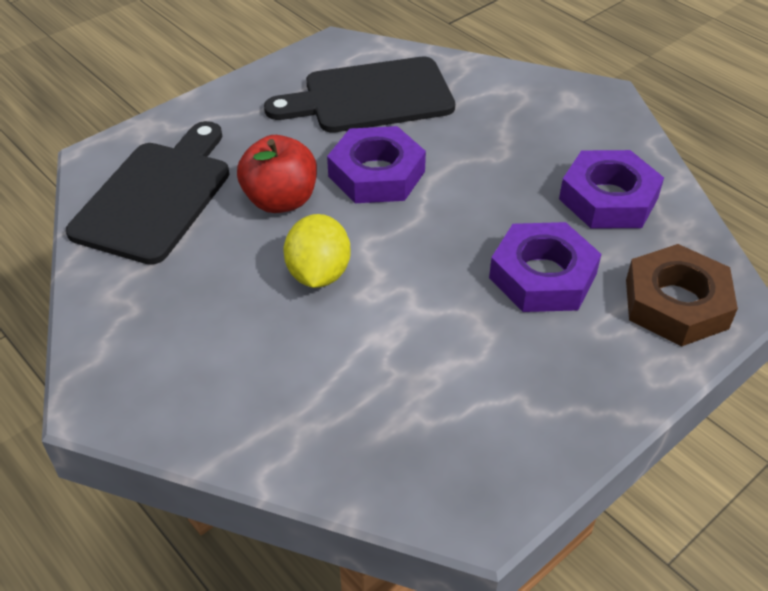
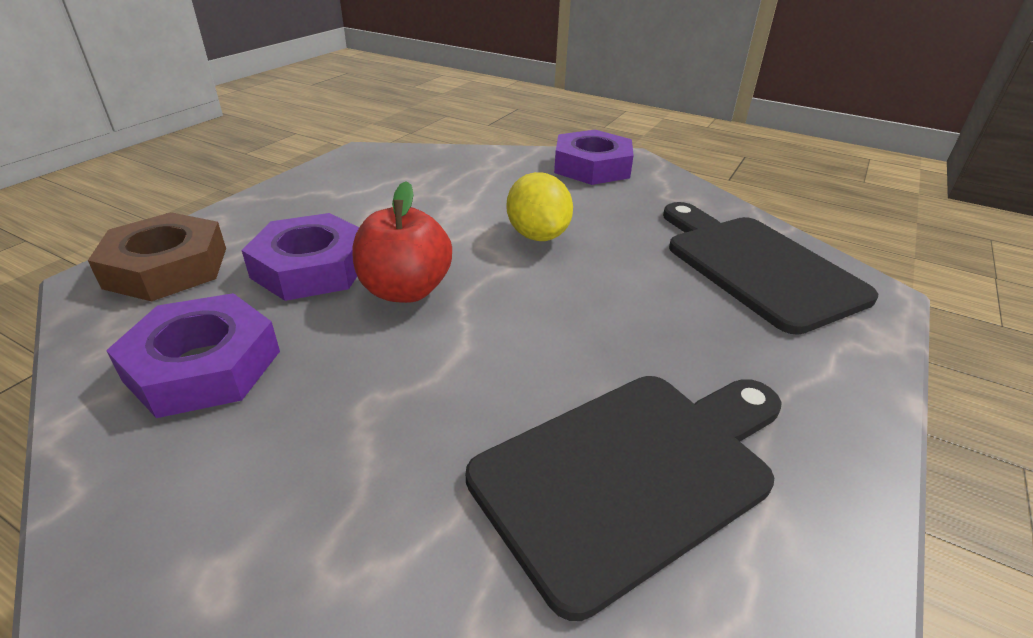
camera: 160 degrees right, 10 degrees down
black cutting board [66,121,229,265] -> black cutting board turned 150 degrees clockwise [663,202,878,335]
red apple [237,135,317,213] -> red apple moved to [352,181,452,303]
purple nut [327,126,426,203] -> purple nut moved to [554,130,634,185]

